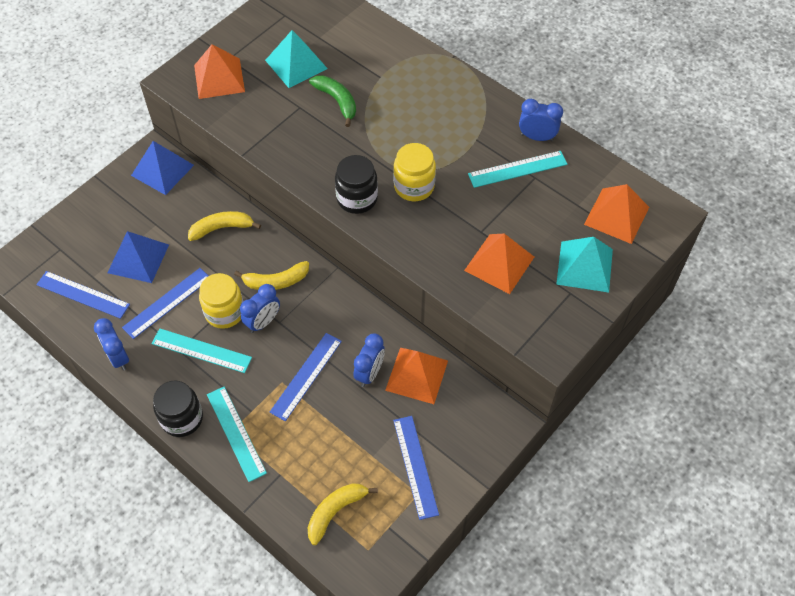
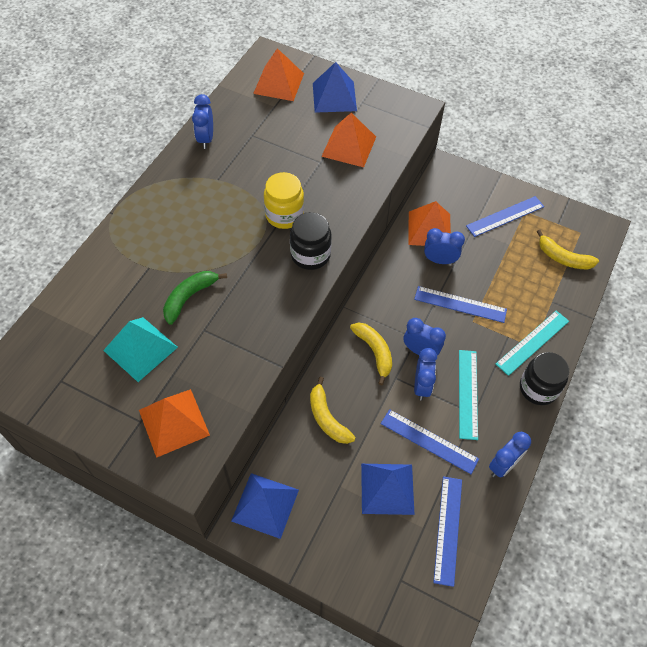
camera: 105 degrees left, 0 degrees up
yellow jar [199,273,243,329] -> blue clock [414,348,437,401]
turquoise ruler [468,151,568,188] -> none
turquoise pyramid [556,237,613,292] -> blue pyramid [313,62,357,113]

